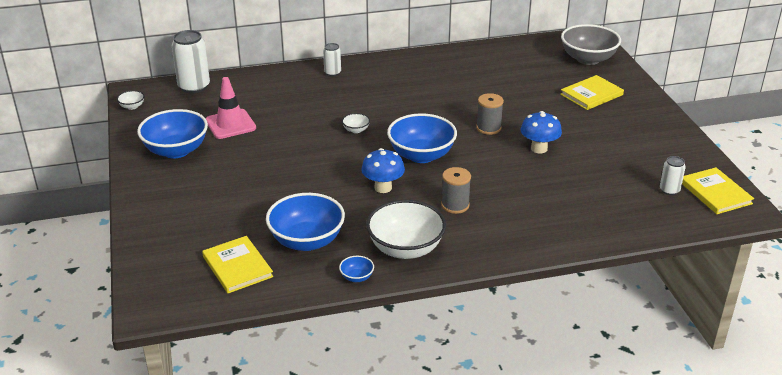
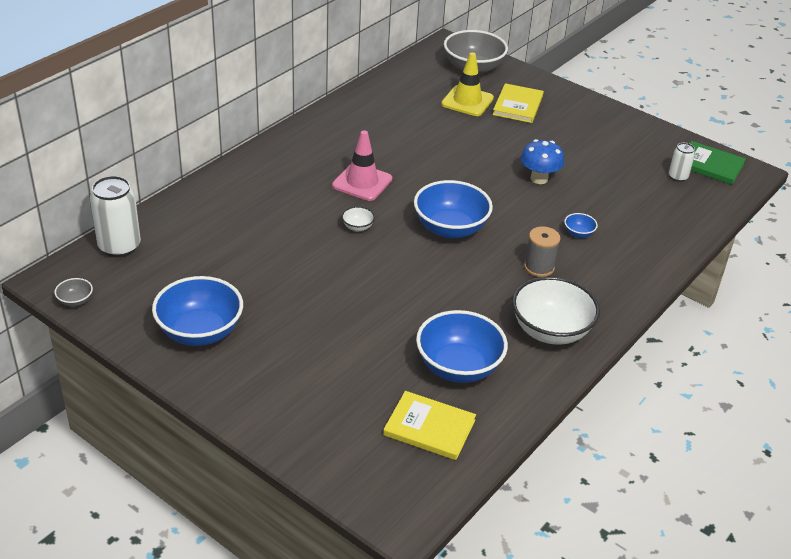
camera: 40 degrees left, 5 degrees up
white bowl [117,90,145,110] -> grey bowl [55,278,93,307]
pink traffic cone [206,77,256,139] -> pink traffic cone moved to [332,130,392,201]
white can [323,43,341,76] -> none
blue bowl [339,256,374,282] -> blue bowl moved to [564,213,598,238]
blue mushroom [361,148,405,193] -> none
grey spool [476,93,504,135] -> none
yellow book [682,167,754,214] -> green book [689,141,746,185]
none -> yellow traffic cone [441,52,494,116]

